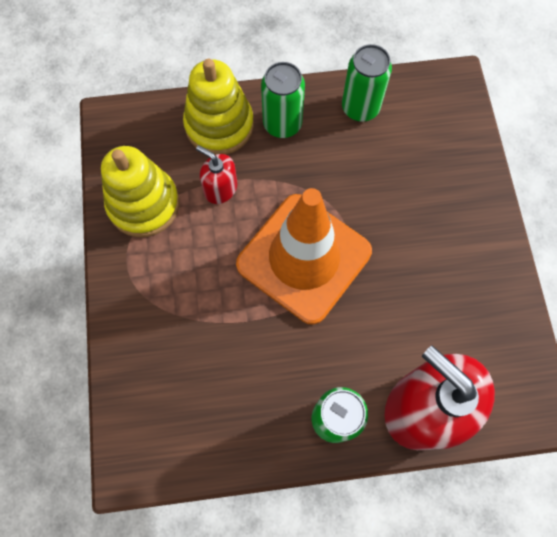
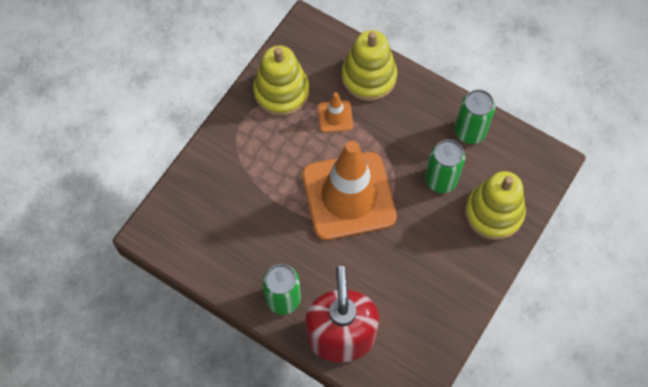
camera: 40 degrees right, 5 degrees down
red soap dispenser [196,145,237,204] -> orange traffic cone [318,92,353,133]
green can [261,62,305,138] -> green can moved to [425,140,465,193]
none -> yellow stacking toy [465,171,526,240]

